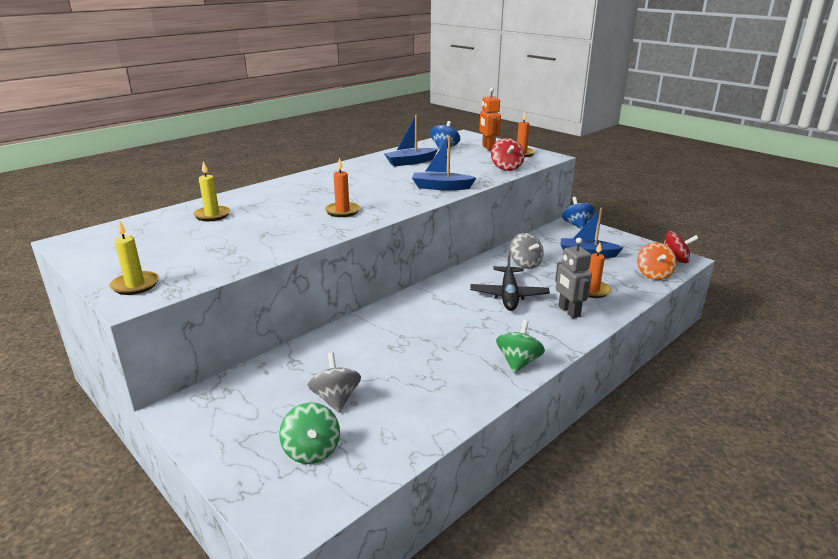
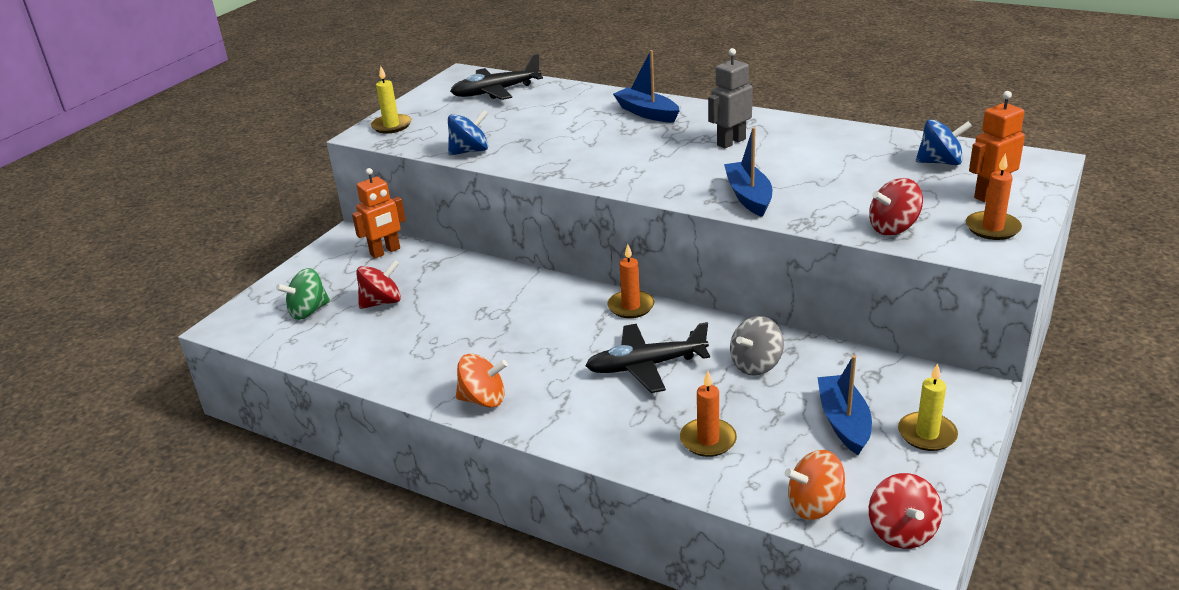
camera: 75 degrees right, 5 degrees up
yellow candle [193,161,230,221] -> yellow candle moved to [898,363,958,451]
grey spinning top [308,352,361,413] -> red spinning top [356,260,401,309]
orange candle [325,158,360,217] -> orange candle moved to [607,244,654,318]
blue boat [384,115,438,166] -> blue boat moved to [613,50,680,123]
green spinning top [496,320,545,373] -> orange spinning top [456,354,508,408]
grey robot [555,238,592,318] -> grey robot moved to [708,48,753,148]
blue spinning top [562,197,594,229] -> blue spinning top moved to [448,110,488,155]
none -> orange robot [352,168,406,258]
none -> black plane [450,54,543,100]

